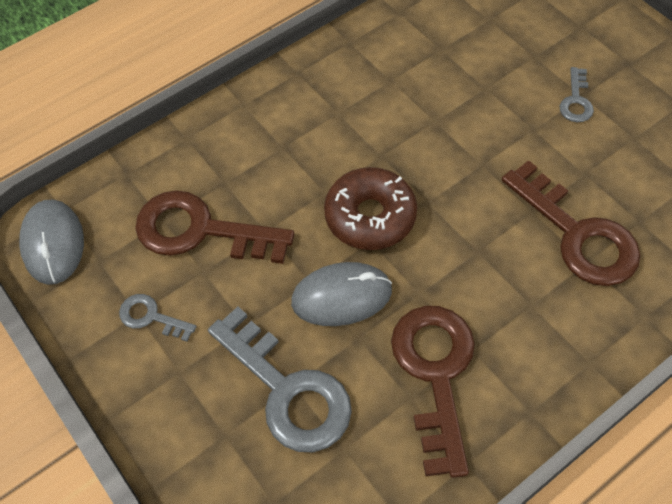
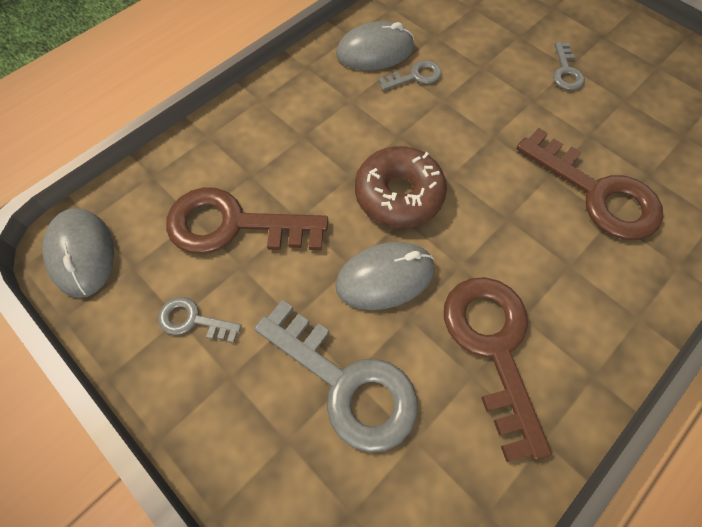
camera: 10 degrees left, 5 degrees up
none -> grey mouse [336,21,414,70]
none -> grey key [378,60,441,91]

